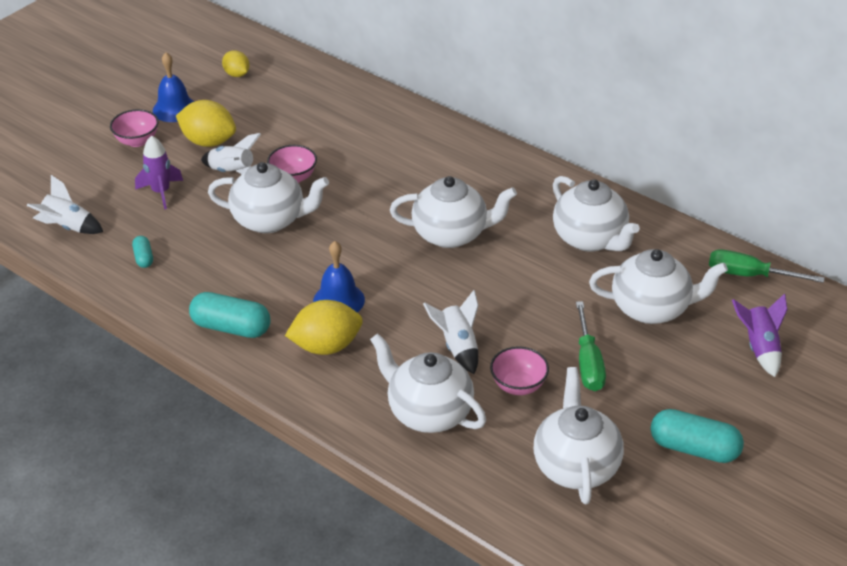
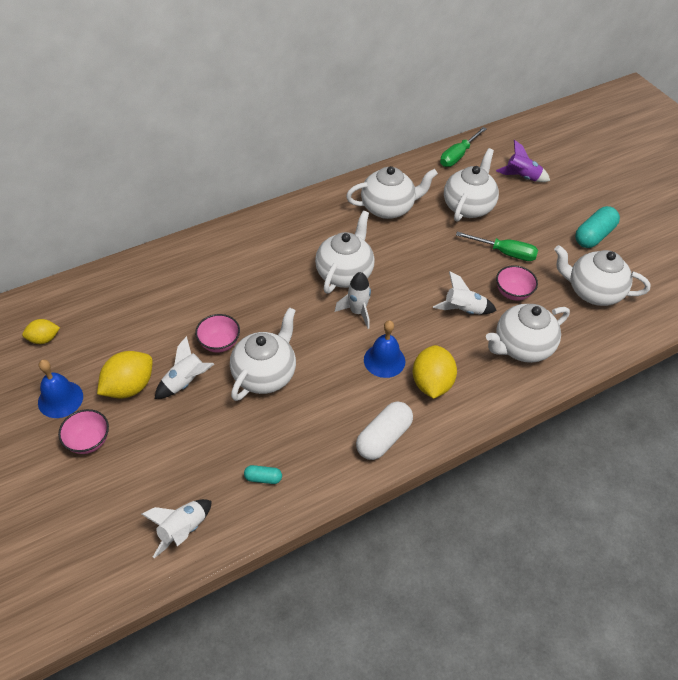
camera: 70 degrees left, 10 degrees up
purple rocket [135,135,183,209] -> none
turquoise capsule [189,292,270,338] -> white capsule [356,402,413,460]
none -> white rocket [335,272,371,329]

